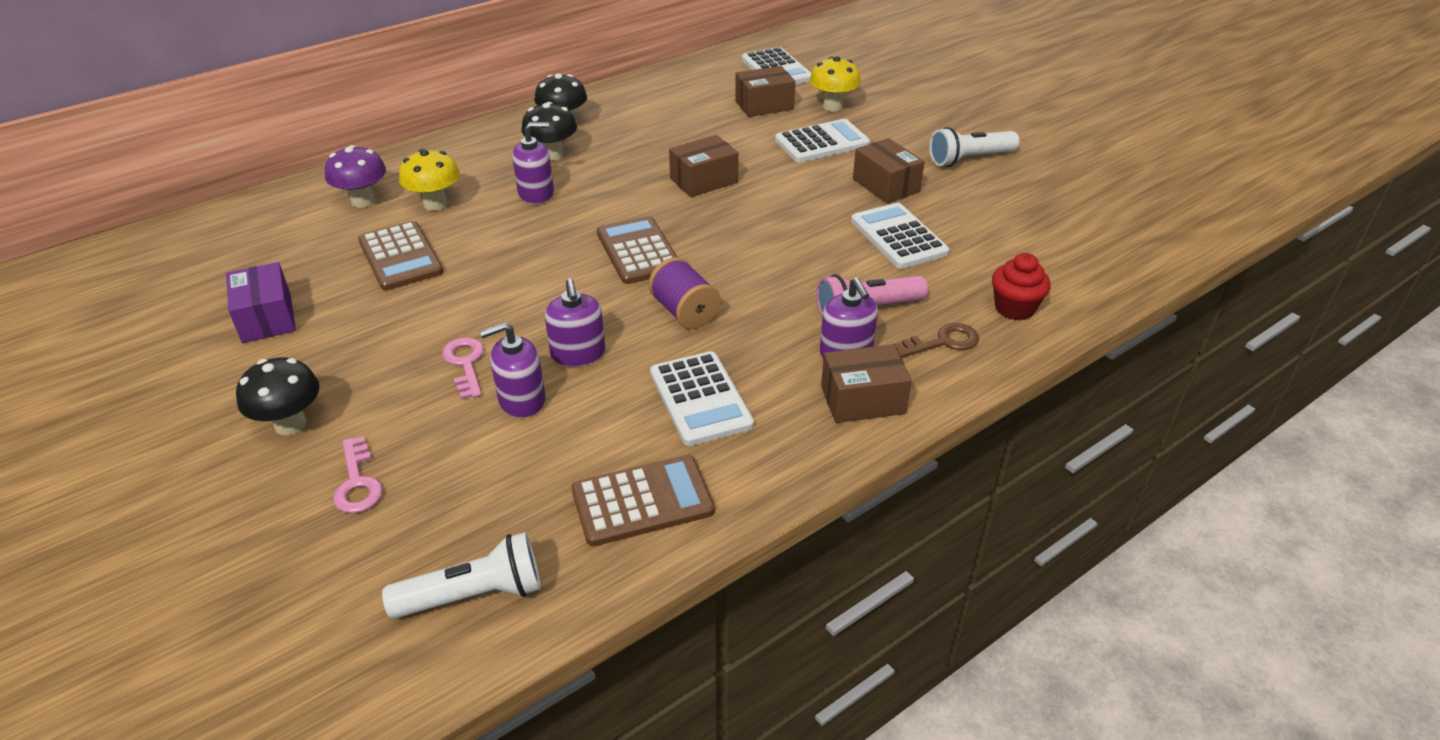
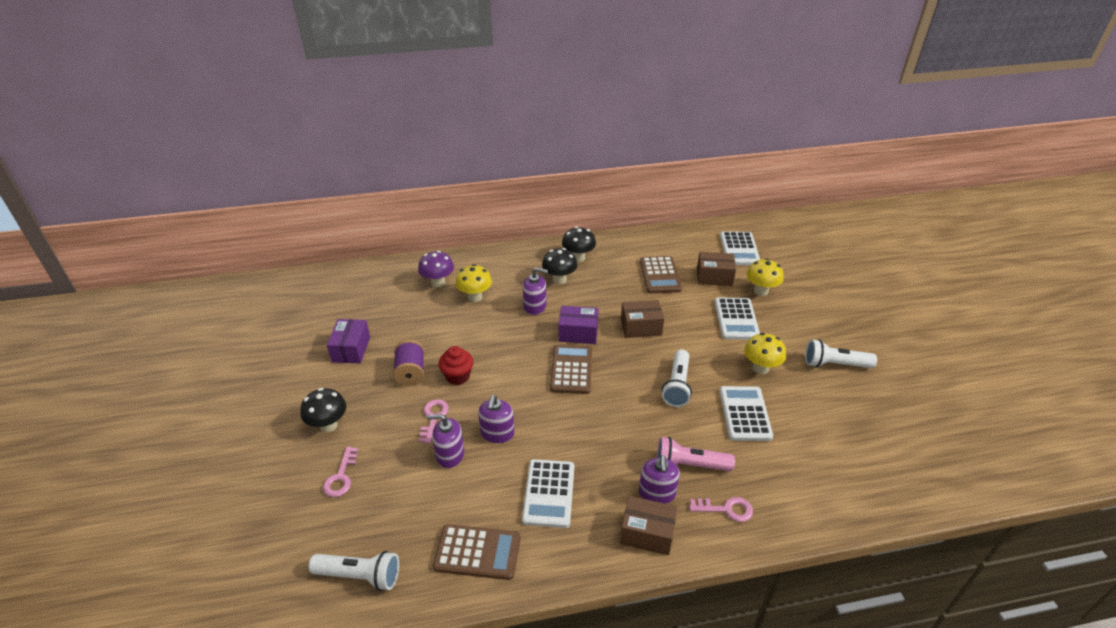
camera: 25 degrees right, 0 degrees up
brown calculator [358,221,443,290] -> brown calculator moved to [640,256,682,293]
purple spool [649,257,721,329] -> purple spool moved to [393,340,424,386]
white calculator [775,119,870,162] -> white calculator turned 90 degrees clockwise [715,298,760,340]
brown box [853,138,925,203] -> yellow mushroom [744,333,786,374]
brown key [894,323,979,358] -> pink key [689,497,753,522]
red cupcake [992,253,1051,321] -> red cupcake moved to [439,346,474,385]
none -> purple box [558,306,599,344]
none -> white flashlight [662,349,692,407]

